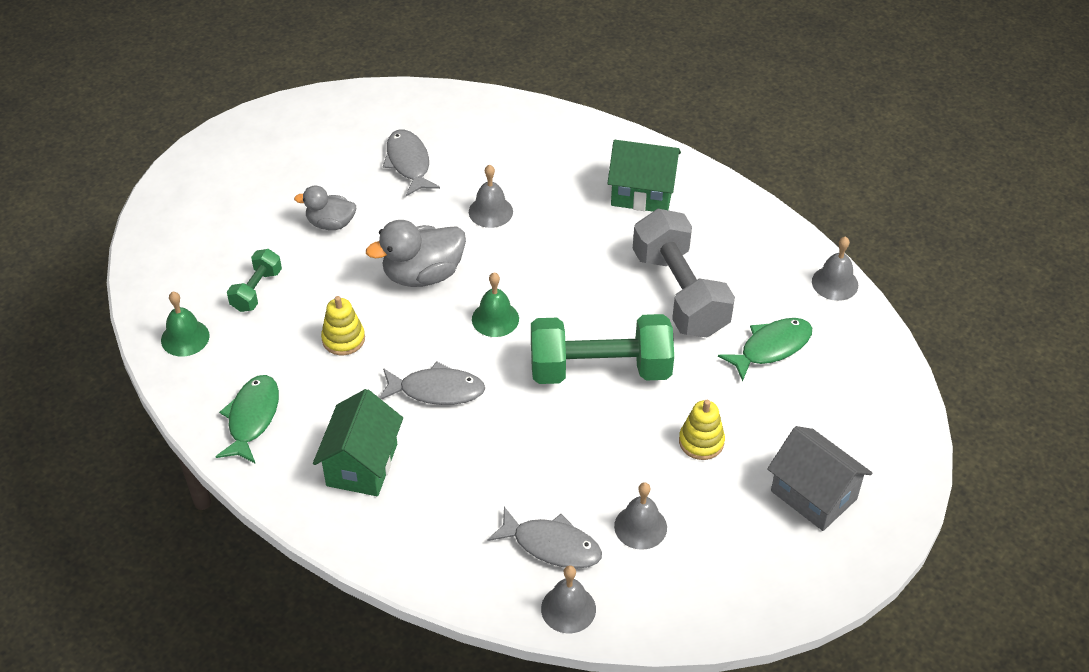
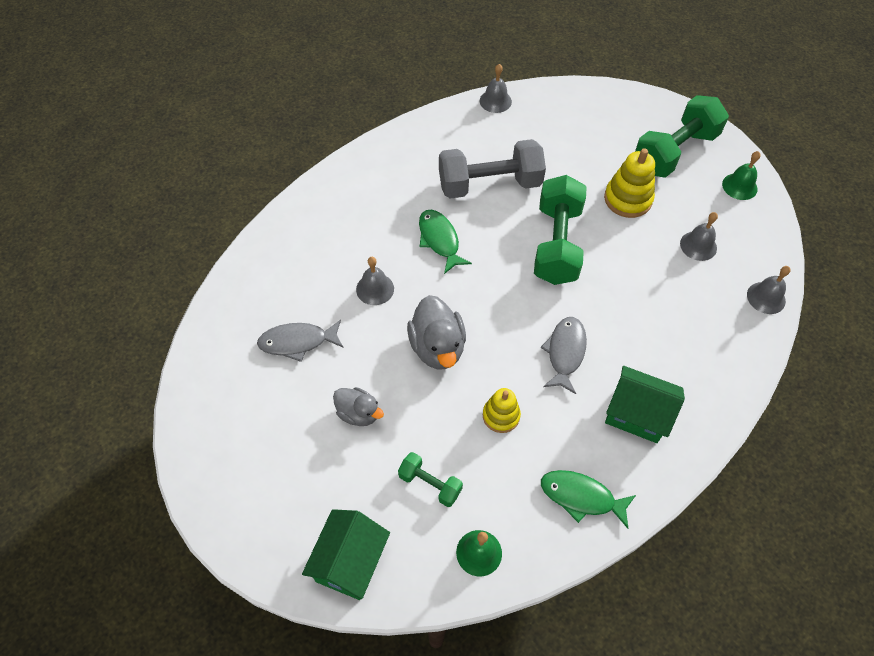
camera: 80 degrees left, 10 degrees up
grey duck [294,186,356,230] -> grey duck turned 75 degrees counterclockwise [333,387,384,426]
green bell [472,272,519,337] -> green bell moved to [722,151,761,200]
grey fish [487,507,602,569] -> none
green house [607,140,681,212] -> green house moved to [302,509,390,600]
yellow stacking toy [679,400,725,460] -> yellow stacking toy [604,148,655,218], size x1.52
green fish [718,318,812,382] -> green fish moved to [419,210,472,274]
grey house [767,426,872,531] -> green dumbbell [635,95,729,178]

